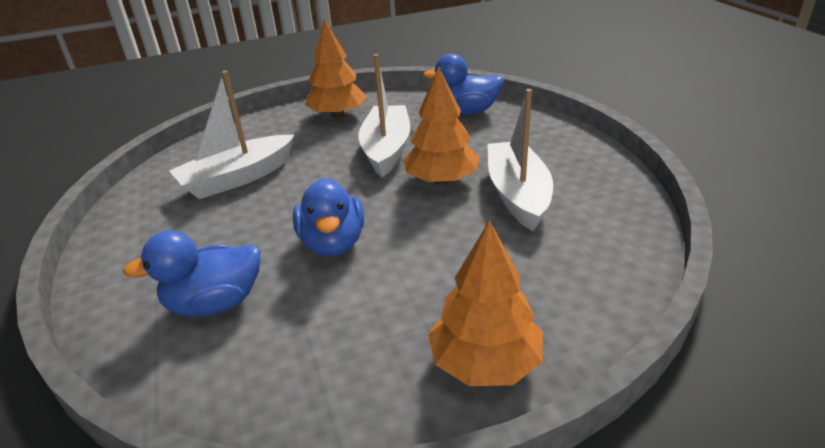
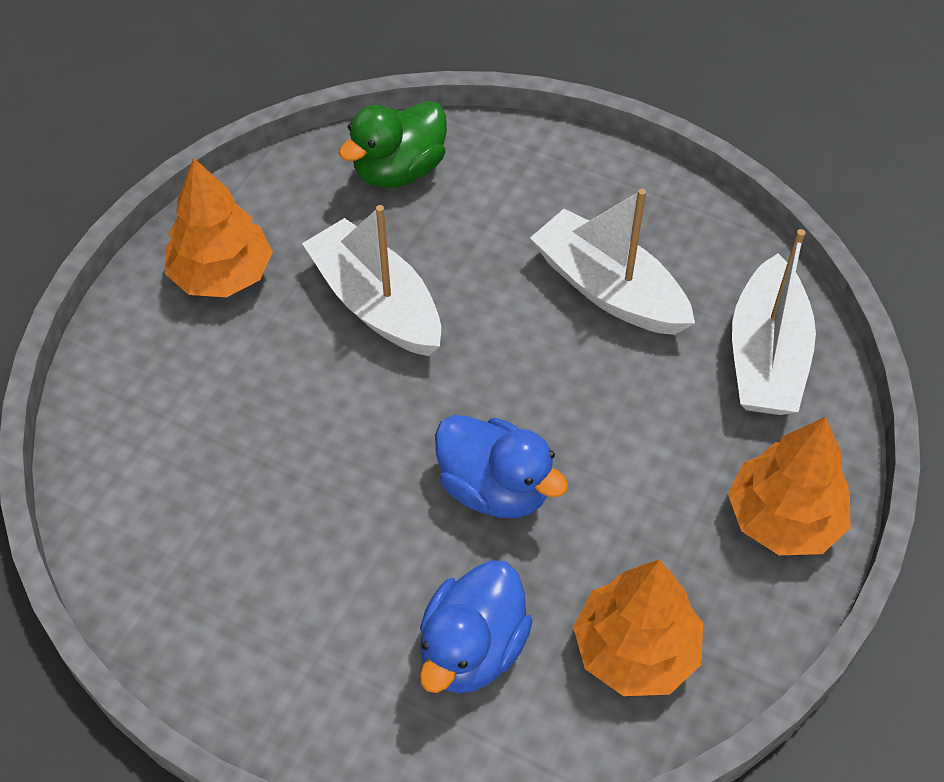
camera: 45 degrees left, 20 degrees up
white boat [169,70,294,199] -> white boat moved to [732,229,816,415]
orange tree [403,66,479,185] -> orange tree moved to [573,560,703,696]
blue duck [423,54,504,115] -> green duck [339,101,447,188]

